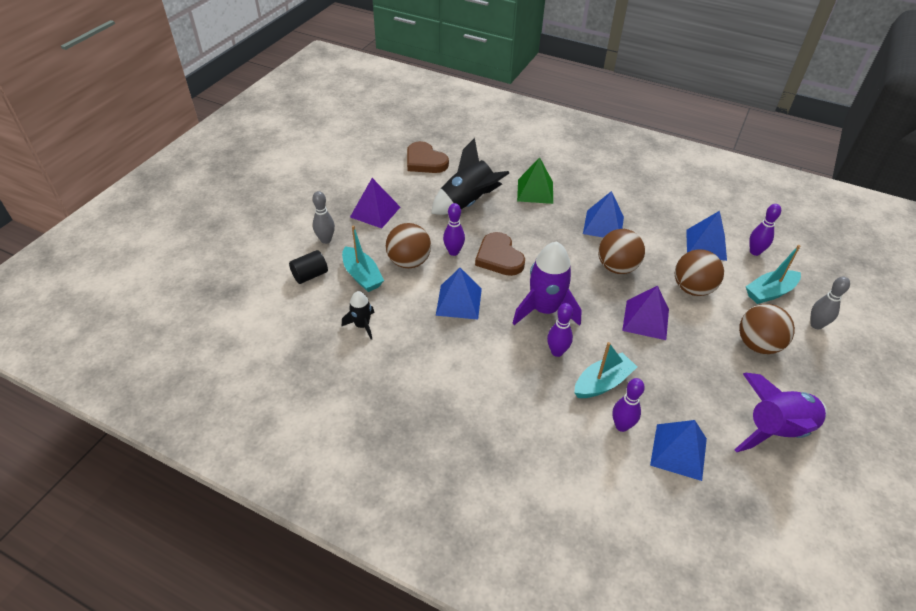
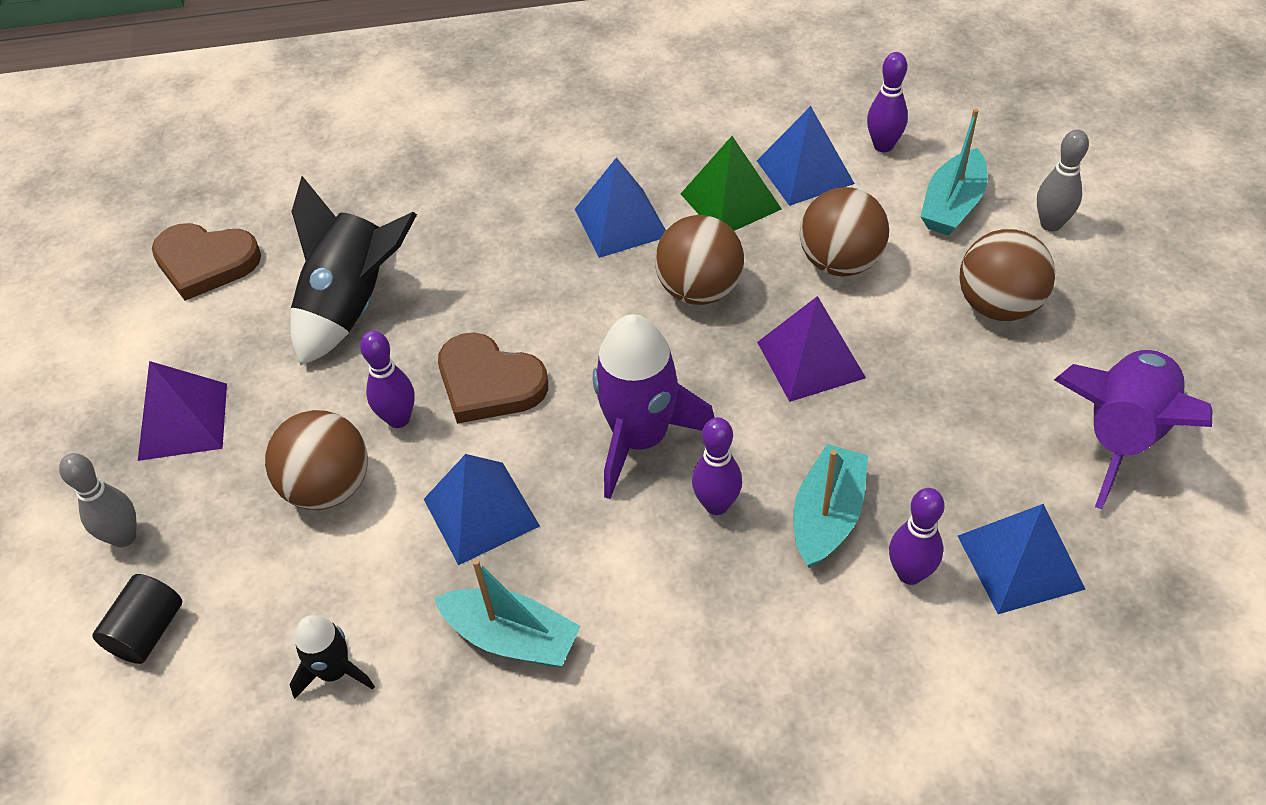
camera: 30 degrees left, 5 degrees up
turquoise boat [342,225,384,292] -> turquoise boat moved to [434,559,581,667]
green pyramid [517,157,553,204] -> green pyramid moved to [681,136,782,231]

